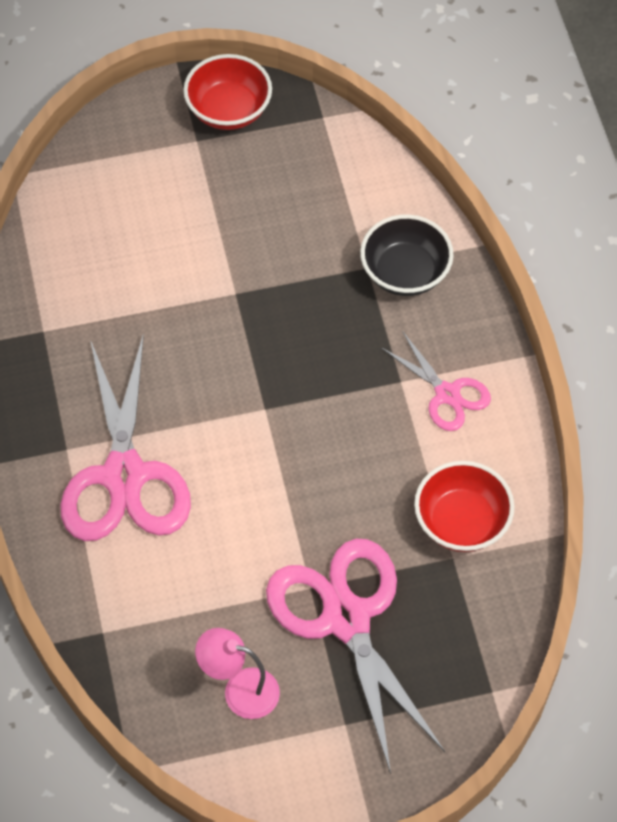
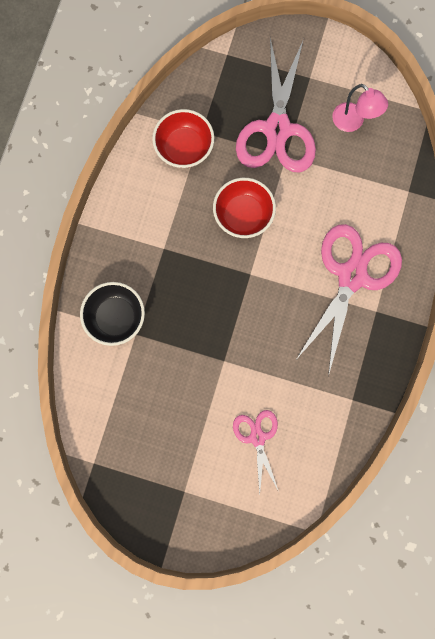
camera: 150 degrees left, 20 degrees up
red bowl [183,54,272,130] -> red bowl moved to [213,178,276,238]
pink scissors [382,331,491,431] -> pink scissors moved to [233,410,279,494]

